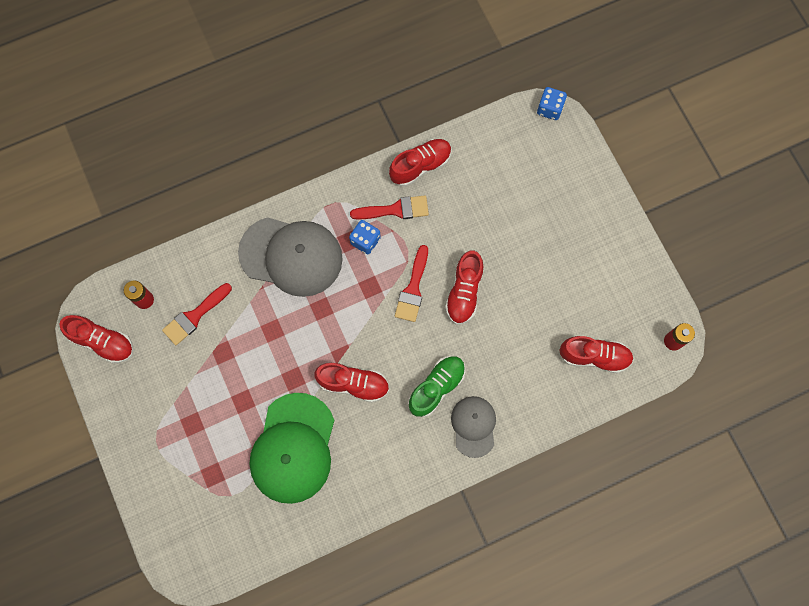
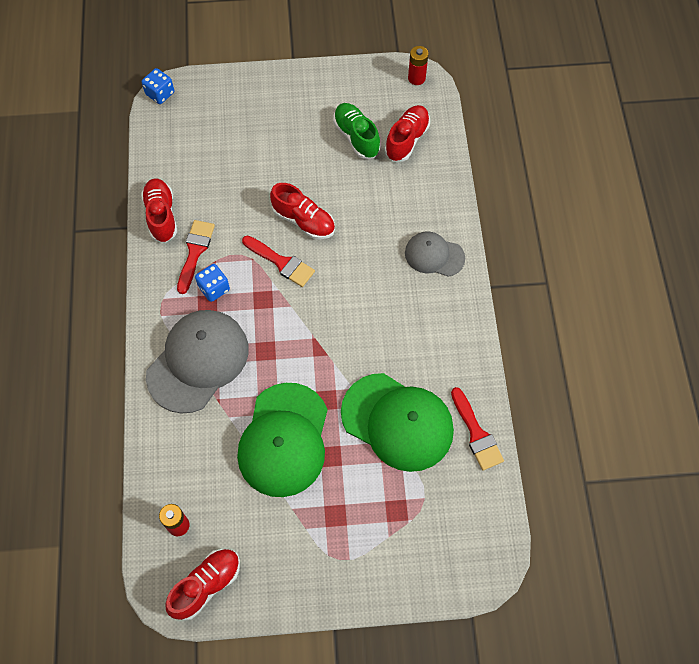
camera: 70 degrees left, 10 degrees down
red brush [162,283,232,345] -> red brush moved to [451,387,504,470]
red shoe [314,363,389,402] -> none
green shoe [409,356,465,417] -> green shoe moved to [333,103,380,159]
none -> green cap [237,383,327,497]

